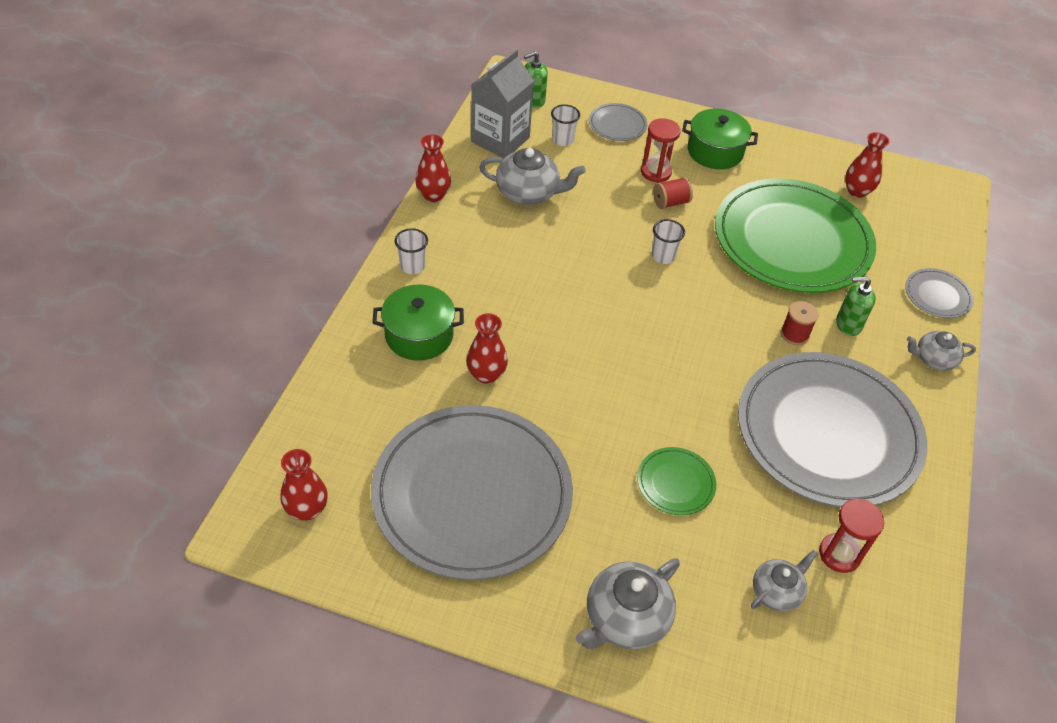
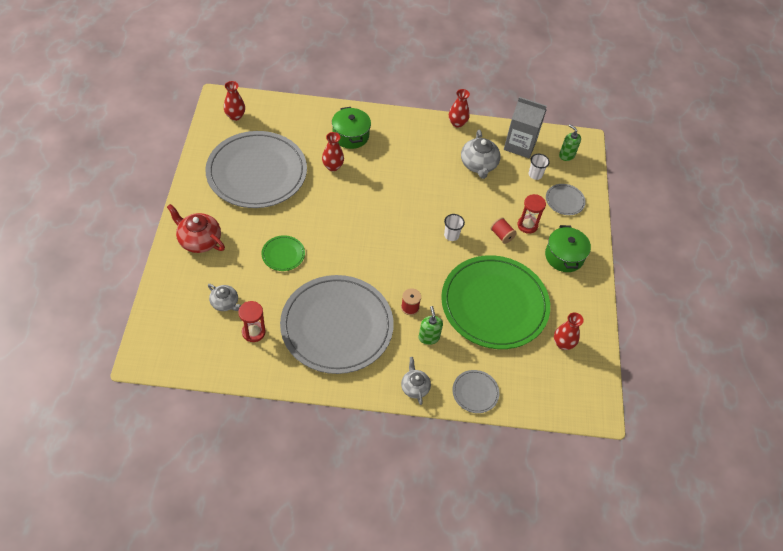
camera: 75 degrees right, 5 degrees up
white cup [395,228,428,274] -> none
grey teapot [576,558,680,649] -> red teapot [167,204,225,253]

